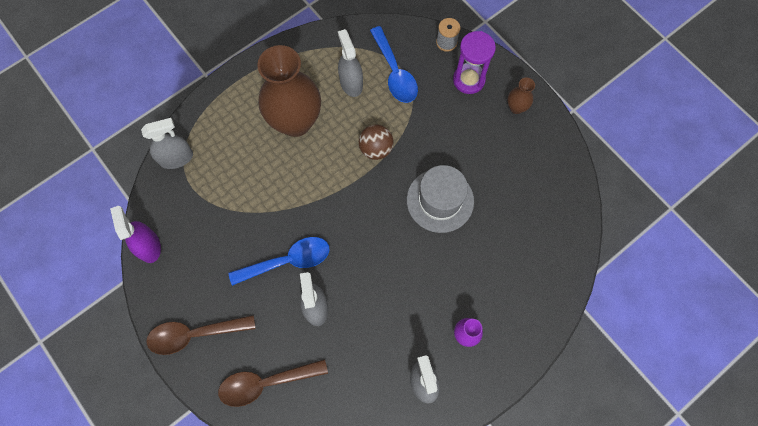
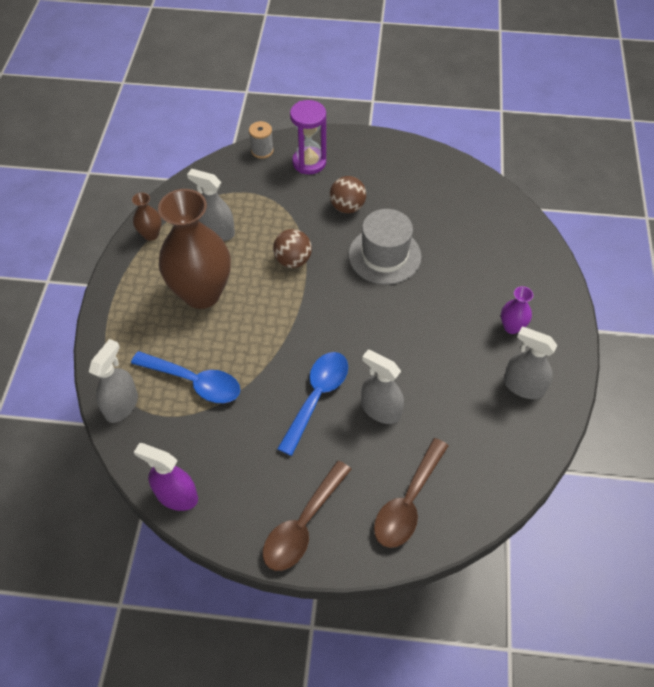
camera: 45 degrees left, 15 degrees down
blue spoon [370,26,418,103] -> blue spoon moved to [131,351,240,403]
brown vase [507,77,535,114] -> brown vase moved to [132,192,162,241]
none -> brown ball [330,176,366,213]

